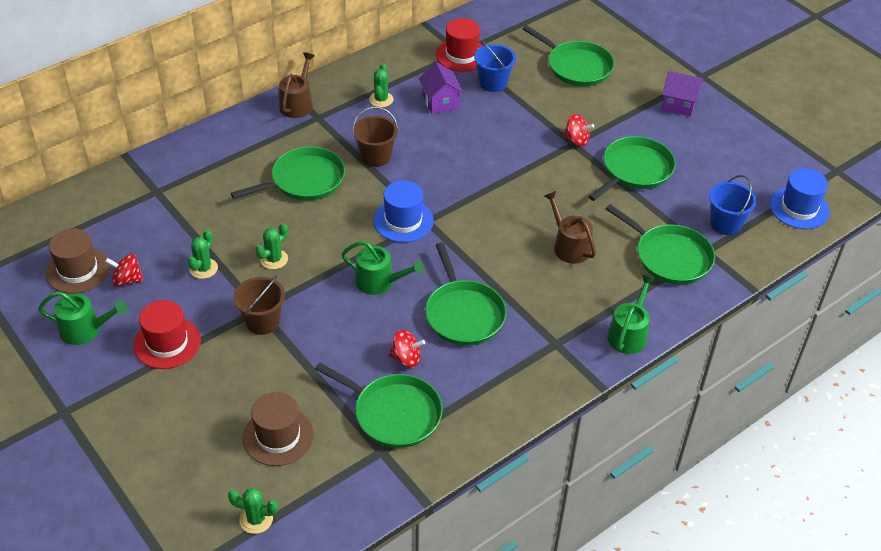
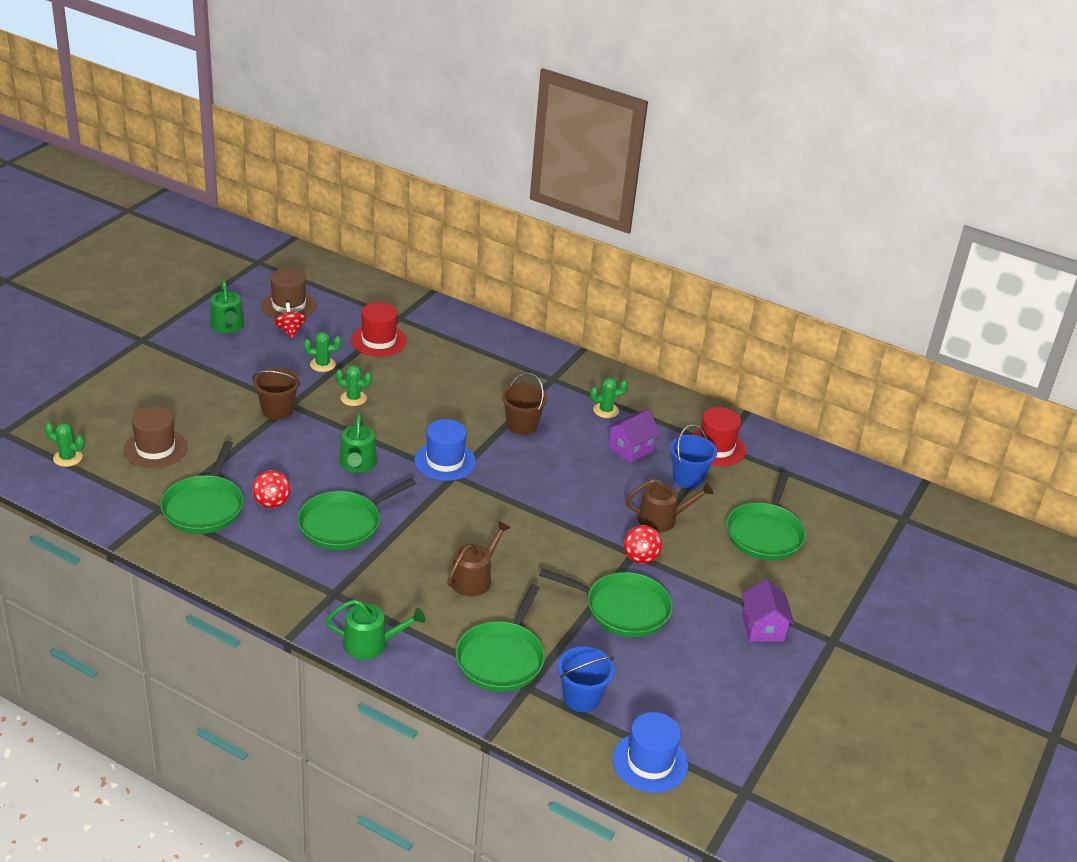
camera: 65 degrees right, 10 degrees down
red hat [133,300,201,369] -> red hat moved to [351,302,407,357]
green cactus [228,488,278,534] -> green cactus turned 60 degrees counterclockwise [45,423,84,467]
green pan [231,146,345,201] -> none
brown watering can [279,52,315,118] -> brown watering can moved to [625,479,714,532]

